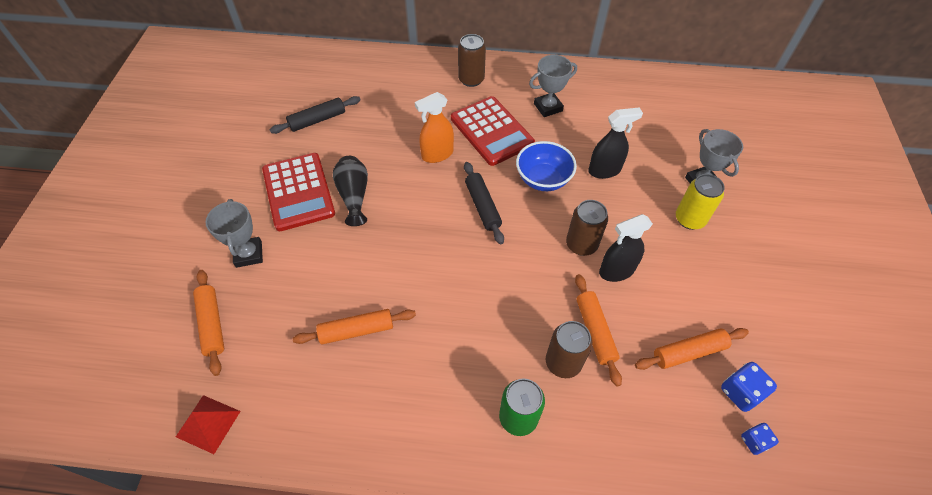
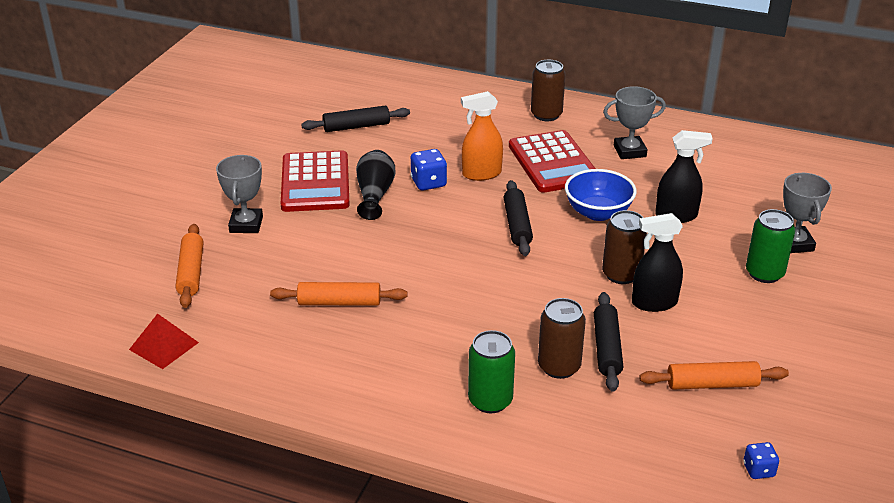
camera: 15 degrees right, 20 degrees down
orange rolling pin [575,274,622,387] -> black rolling pin [594,292,623,392]
yellow can [676,174,725,230] -> green can [746,209,795,283]
blue dice [721,362,777,412] -> blue dice moved to [411,149,447,190]

